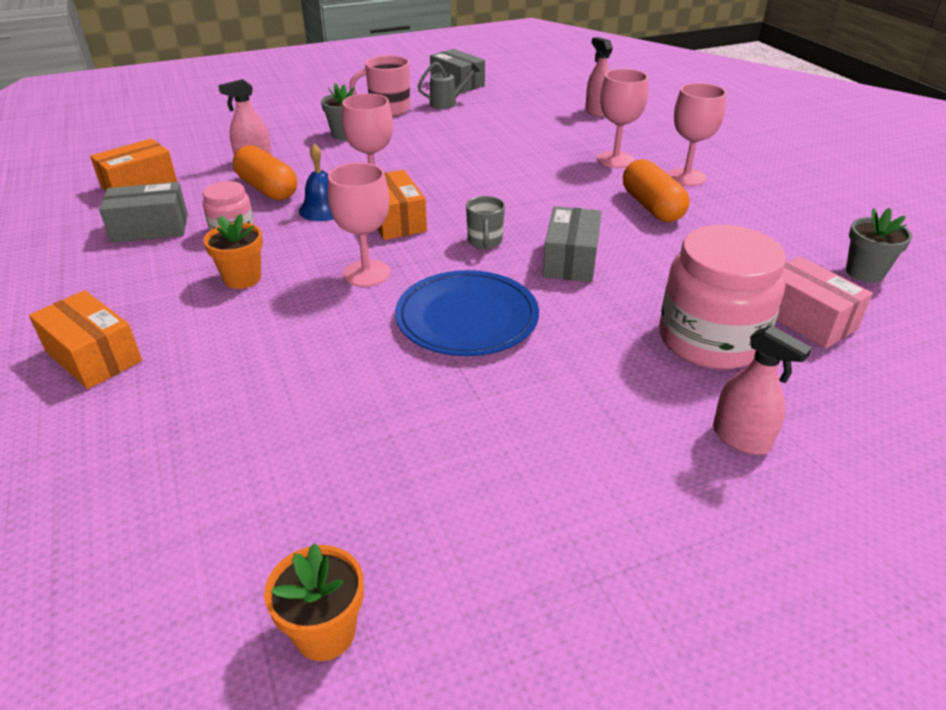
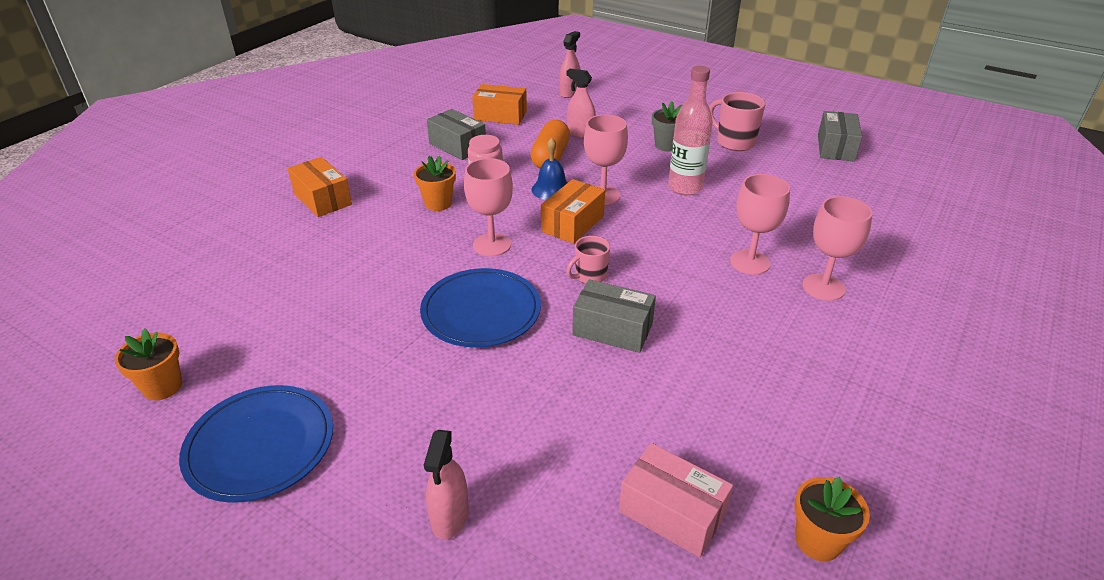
camera: 55 degrees right, 0 degrees up
orange box [29,290,142,389] -> orange box turned 45 degrees counterclockwise [288,157,352,217]
grey watering can [417,62,480,109] -> none
grey mug [466,196,505,249] -> pink mug [566,236,610,283]
grey box [543,206,601,282] -> grey box turned 45 degrees clockwise [572,279,656,353]
pink spray bottle [585,37,613,117] -> pink spray bottle moved to [559,31,580,98]
orange capsule [623,159,690,222] -> none
pink jar [659,225,786,369] -> none
pink goblet [667,83,727,186] -> pink goblet moved to [730,174,790,275]
pink box [776,256,873,349] -> pink box turned 75 degrees counterclockwise [619,443,733,558]
grey flower pot [846,208,912,283] -> orange flower pot [794,477,870,561]
none -> blue plate [179,385,333,503]
none -> pink bottle [668,66,713,195]

